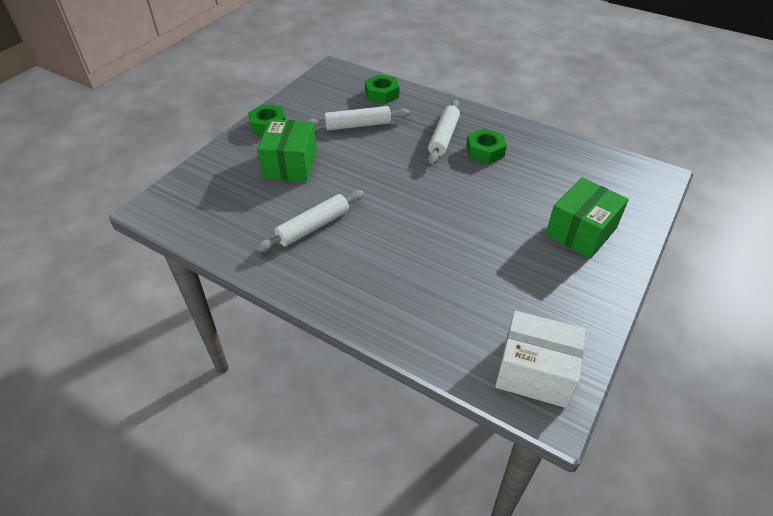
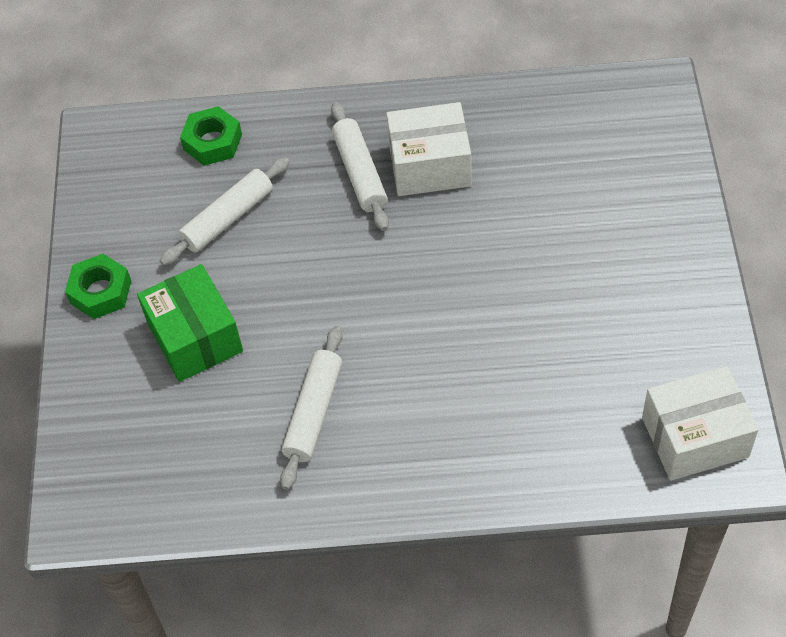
camera: 30 degrees left, 10 degrees up
green nut [466,128,507,164] -> white box [386,102,472,196]
green box [545,177,629,259] -> none

